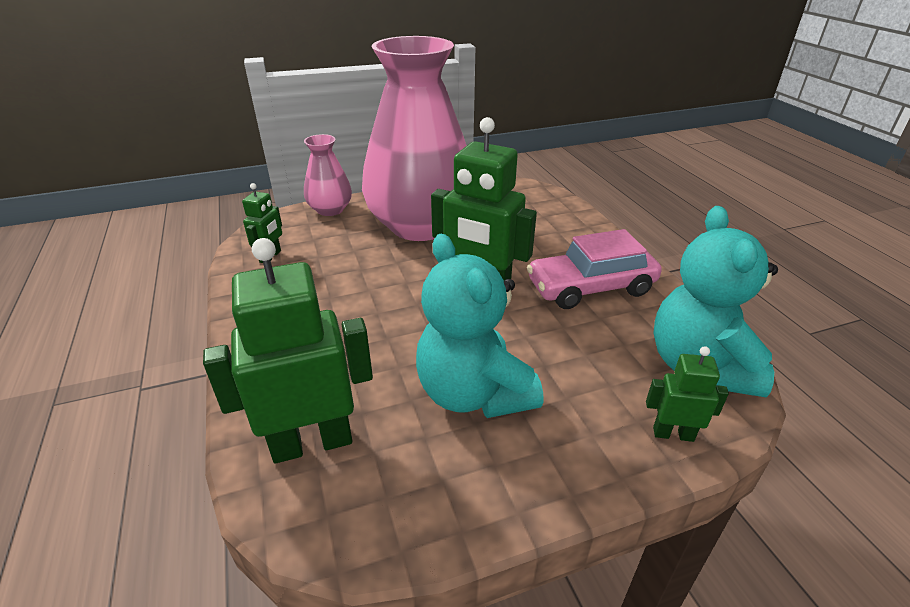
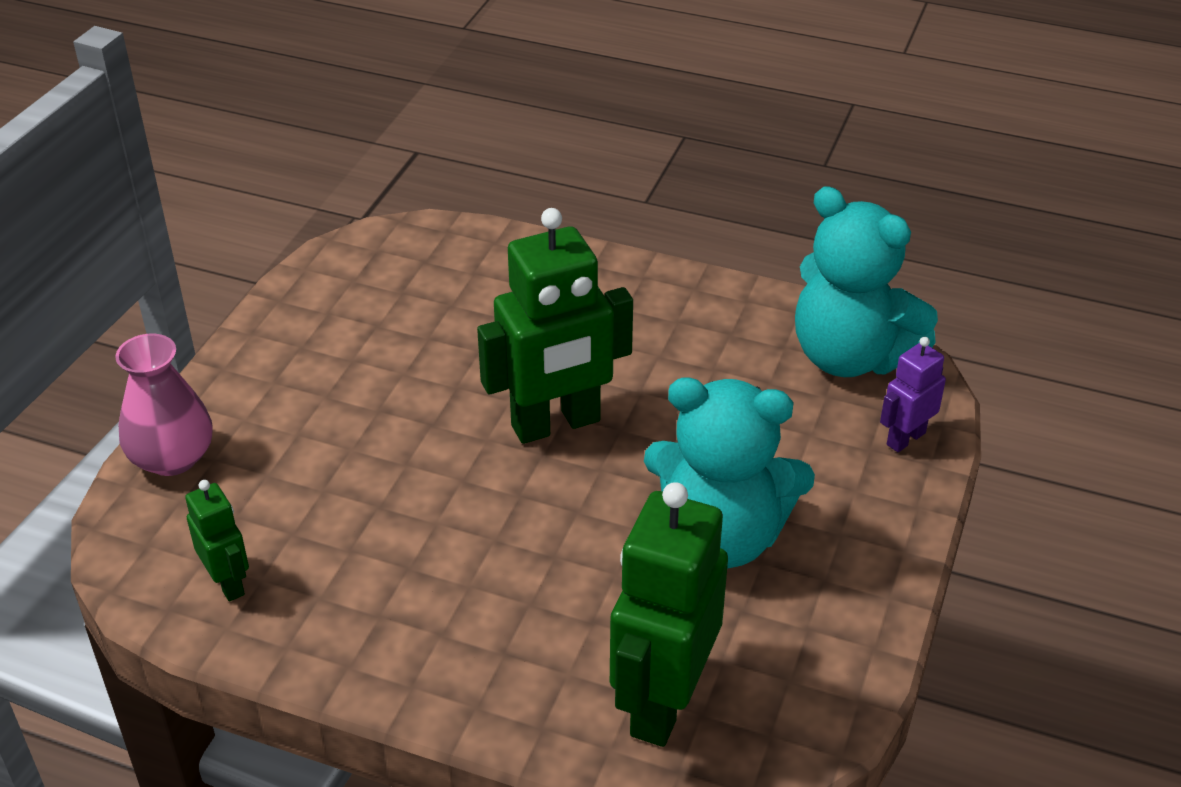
camera: 50 degrees left, 5 degrees up
pink vase [362,36,467,241] -> none
pink car [527,229,662,309] -> none
green robot [646,346,729,442] -> purple robot [880,337,946,452]

